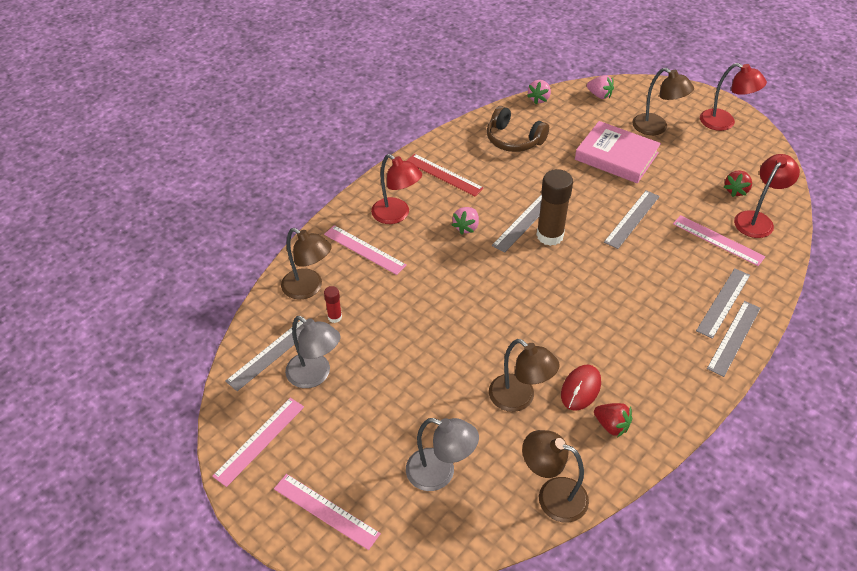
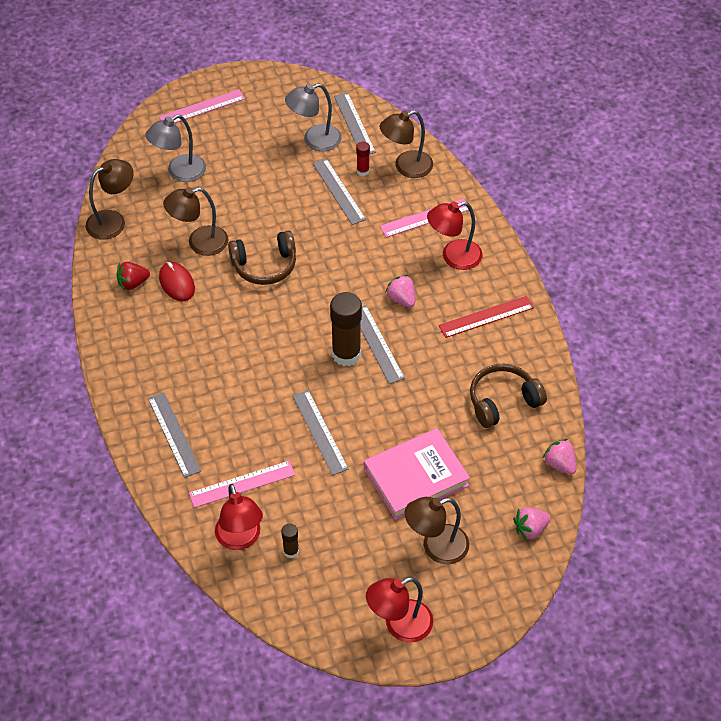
camera: 120 degrees right, 5 degrees up
pink ruler [212,398,304,487] -> none
grey ruler [707,301,761,377] -> grey ruler moved to [313,159,366,225]
red strawberry [724,170,752,197] -> brown glue stick [281,523,299,558]
none -> brown headphones [228,230,296,285]

